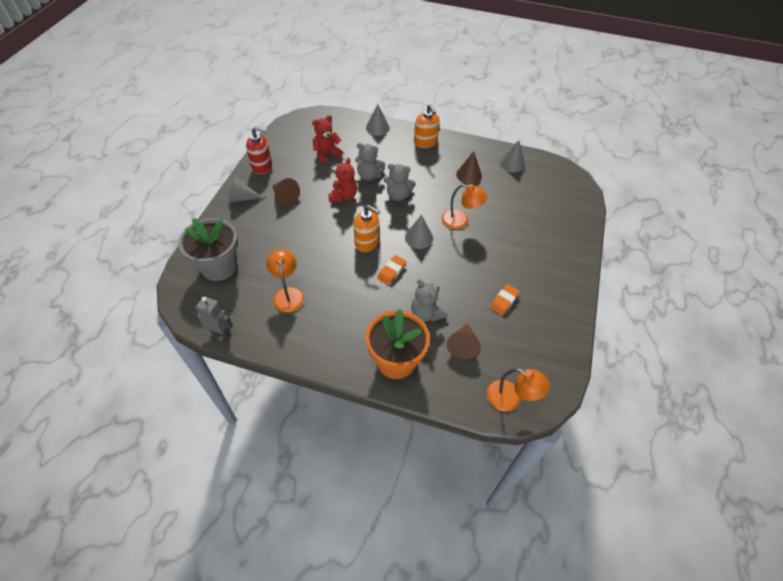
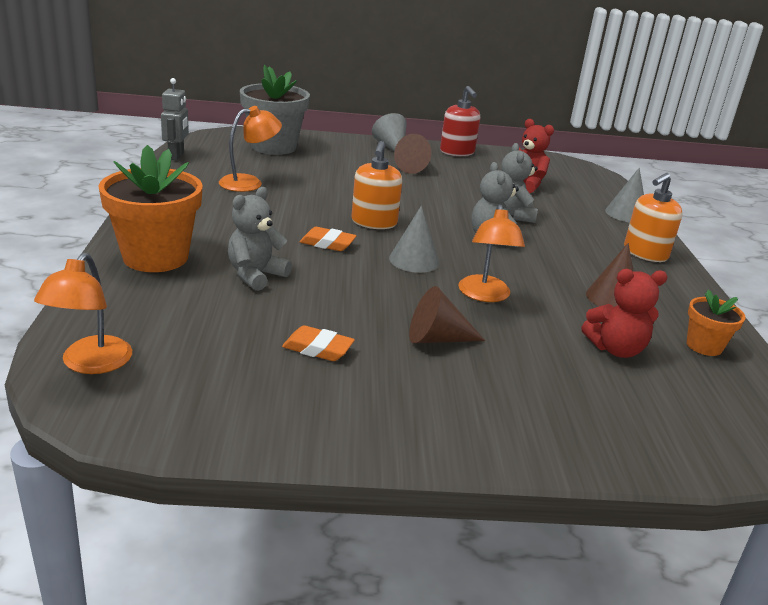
camera: 70 degrees right, 25 degrees down
red teddy bear [329,158,357,202] -> red teddy bear moved to [581,269,667,358]
brown cone [447,324,481,360] -> brown cone moved to [409,286,485,343]
grey cone [500,140,525,172] -> orange flower pot [687,290,745,356]

